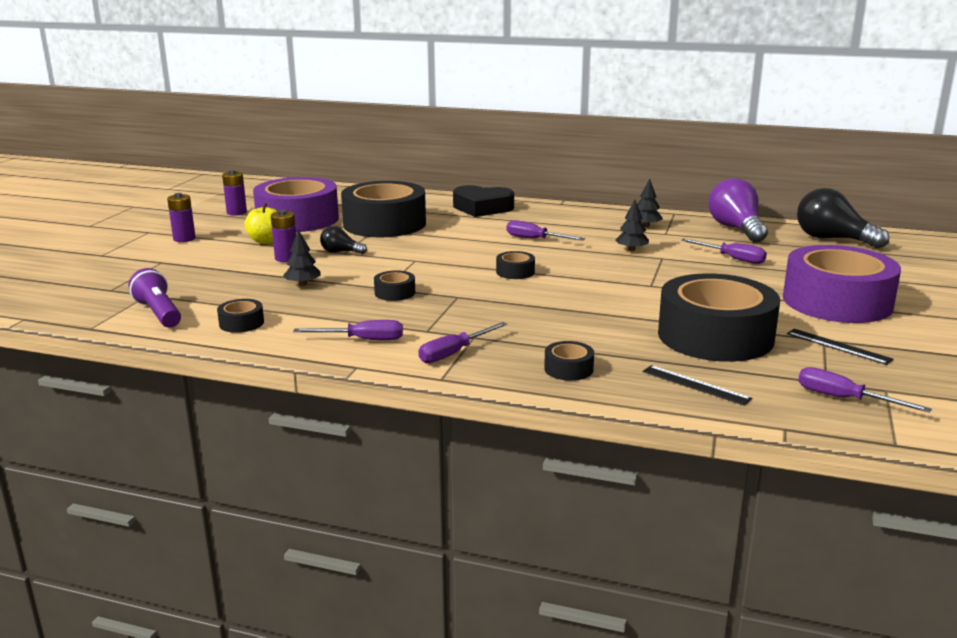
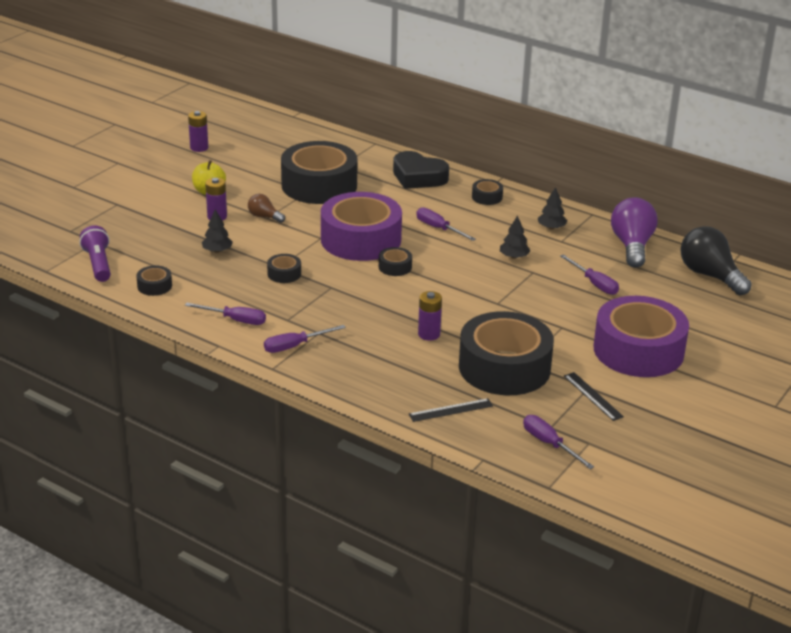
camera: 15 degrees right, 10 degrees up
purple battery [167,193,196,242] -> purple battery moved to [418,291,442,341]
purple tape [253,177,339,232] -> purple tape moved to [321,192,402,261]
black light bulb [320,226,367,254] -> brown light bulb [248,194,285,223]
black tape [544,341,594,381] -> black tape moved to [472,179,503,205]
black ruler [643,365,752,406] -> black ruler turned 75 degrees counterclockwise [409,398,493,422]

